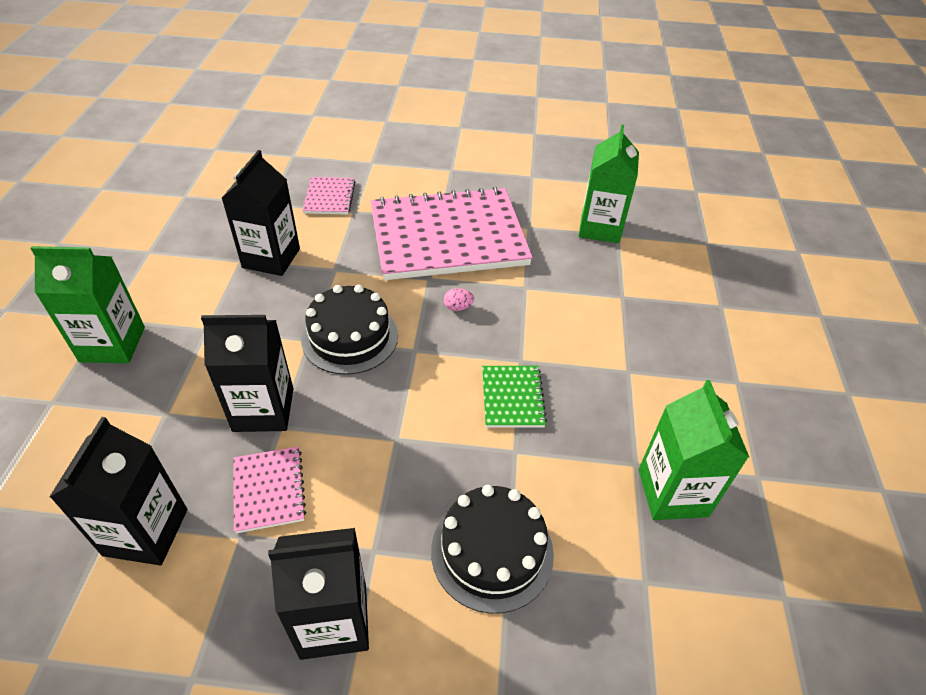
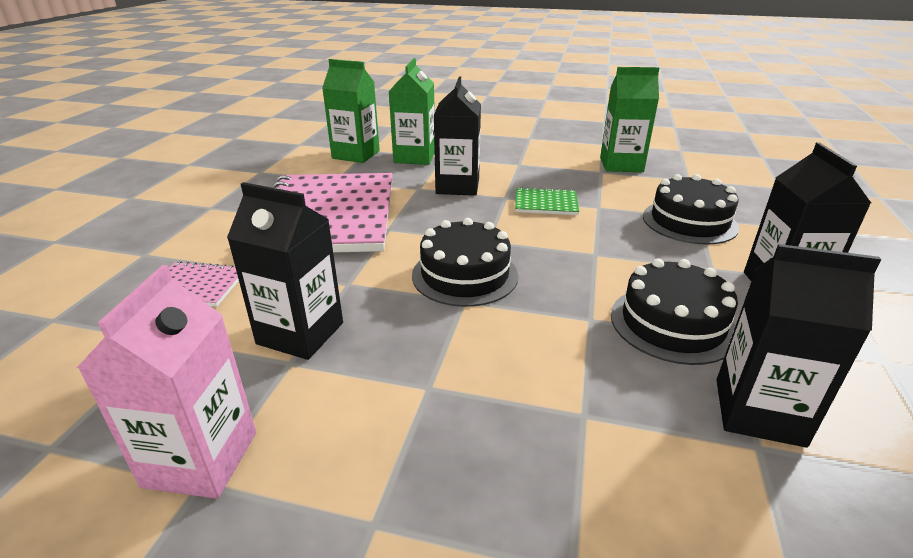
camera: 80 degrees left, 15 degrees down
green carton [30,246,145,363] -> green carton moved to [388,58,435,165]
black carton [201,315,294,432] -> black carton moved to [434,77,481,196]
pink notebook [233,447,306,533] -> black cake [611,258,738,365]
pink egg [444,288,474,311] -> none
none -> pink carton [77,265,256,499]

